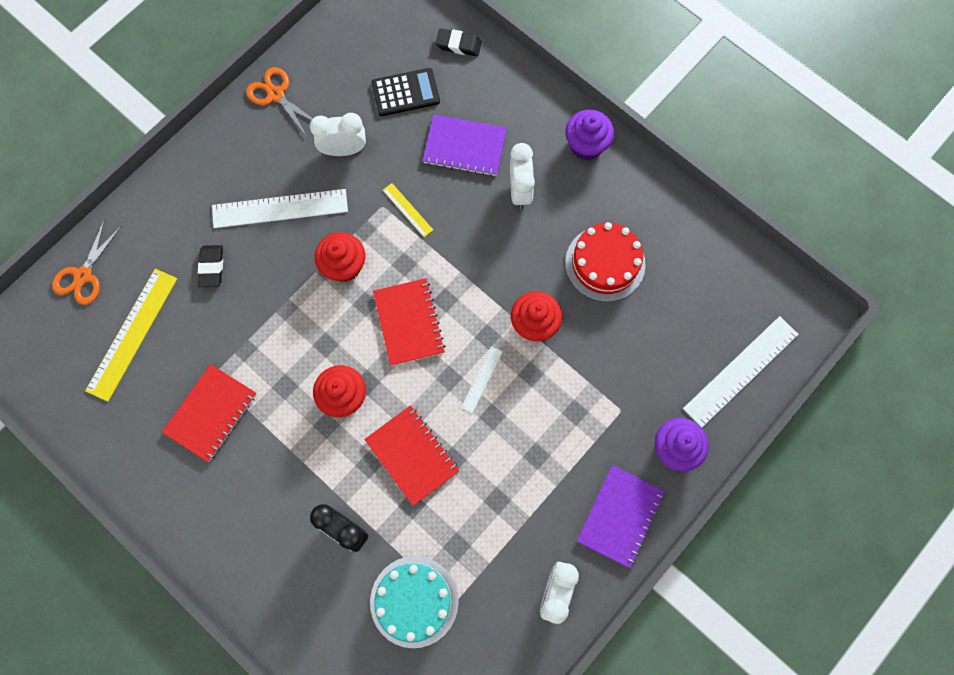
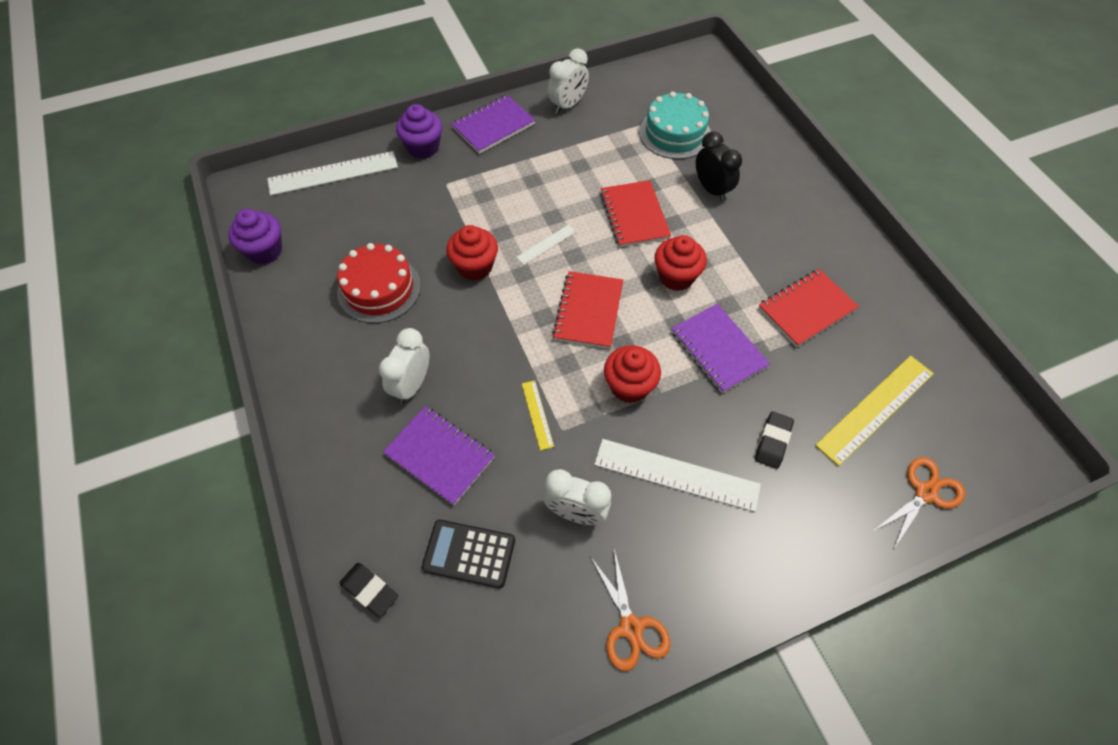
camera: 155 degrees left, 15 degrees down
purple cupcake [565,110,614,160] -> purple cupcake moved to [228,209,282,264]
none -> purple notebook [671,304,770,393]

